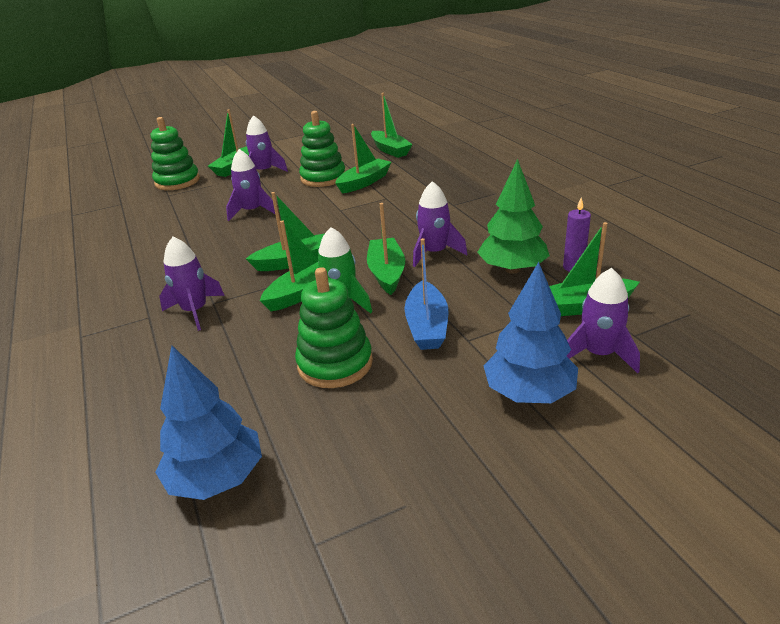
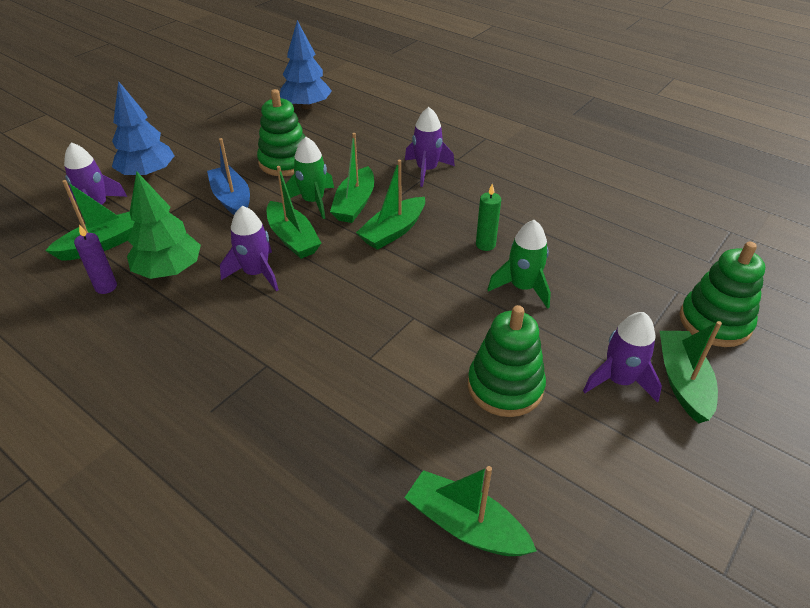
camera: 150 degrees right, 10 degrees up
purple rocket [226,149,275,221] -> green rocket [487,220,551,309]
green boat [335,124,392,194] -> none
none -> green candle [476,183,501,251]

